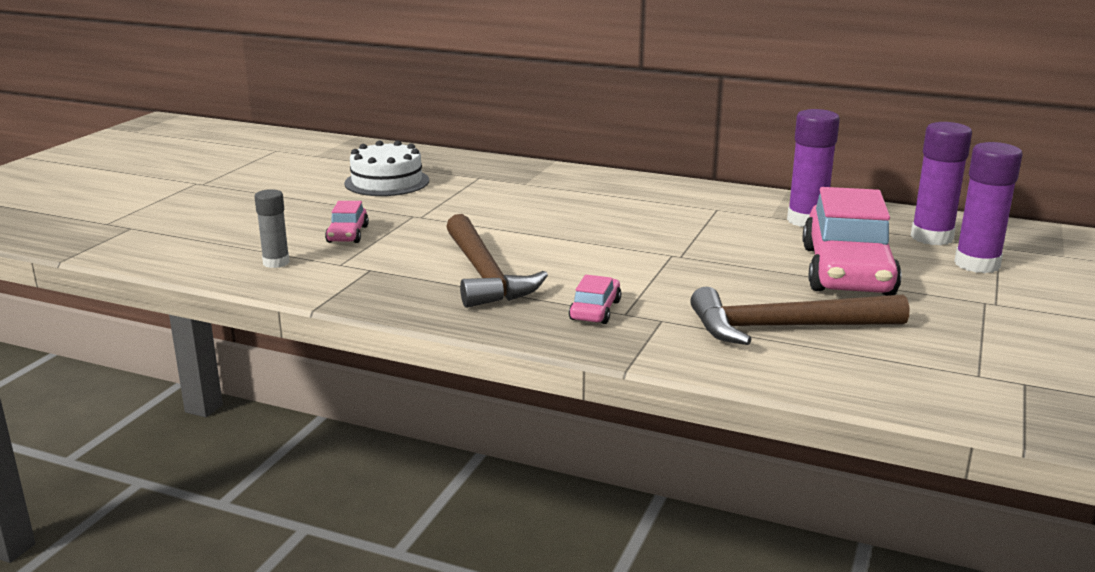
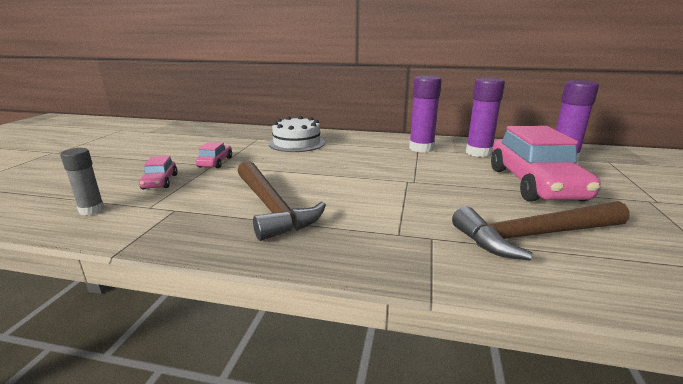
camera: 10 degrees left, 0 degrees up
white cake [344,140,429,196] -> white cake moved to [269,116,325,152]
pink car [569,275,621,324] -> pink car moved to [196,142,232,168]
purple glue stick [954,142,1022,273] -> purple glue stick moved to [409,76,442,152]

